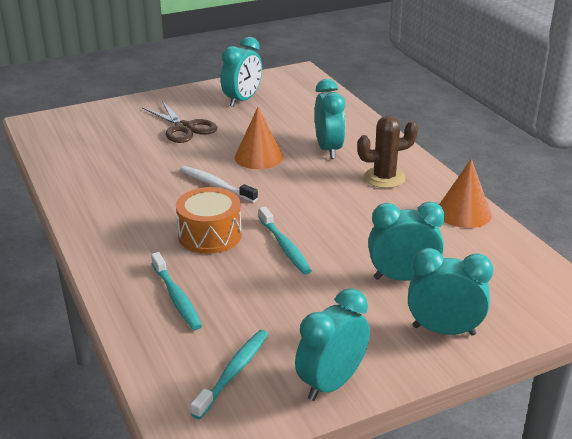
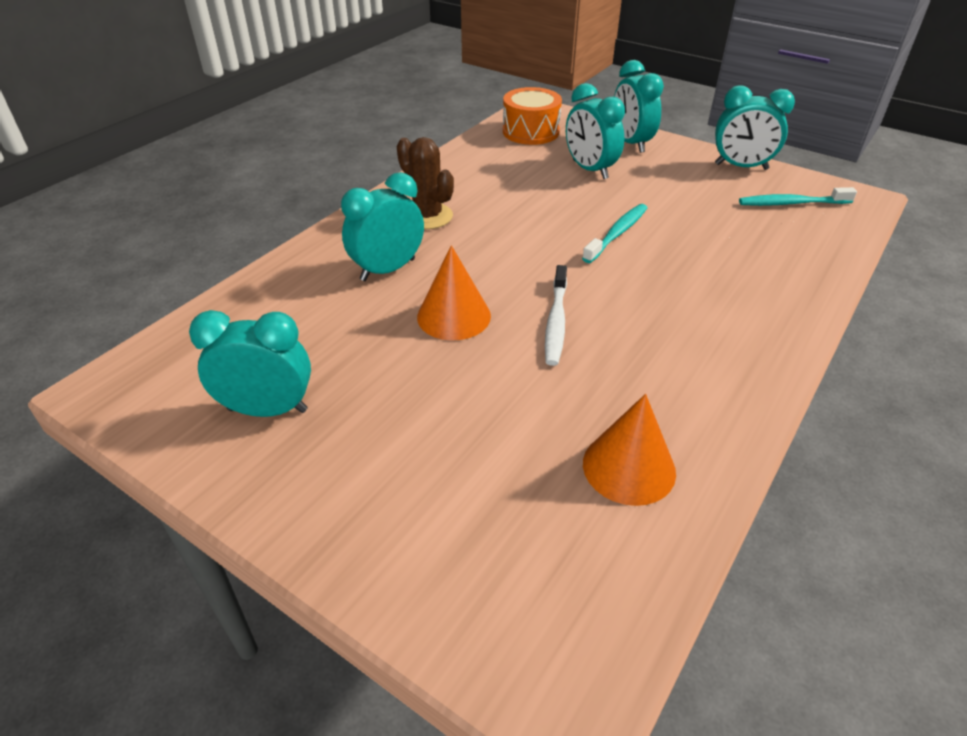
camera: 120 degrees left, 10 degrees up
brown scissors [142,101,217,143] -> none
turquoise toothbrush [151,252,202,330] -> none
orange drum [176,187,242,254] -> orange drum moved to [503,87,562,145]
orange cone [439,159,492,228] -> orange cone moved to [583,394,676,506]

